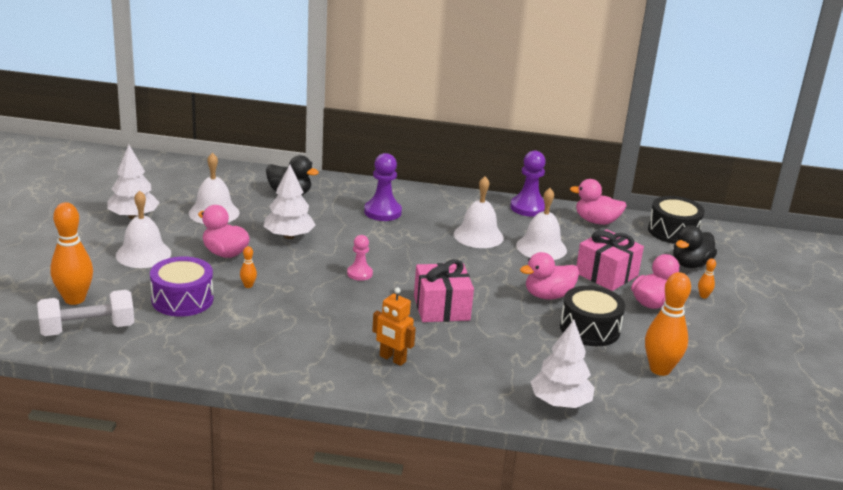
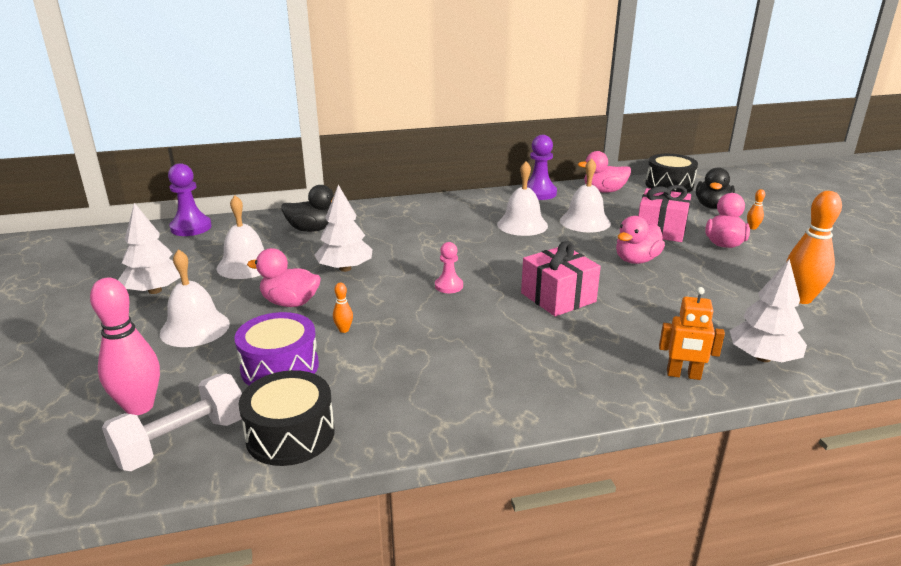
camera: 20 degrees left, 0 degrees up
orange bowling pin [51,202,93,305] -> pink bowling pin [90,278,160,415]
purple pawn [364,153,402,221] -> purple pawn moved to [168,163,212,236]
orange robot [372,287,416,366] -> orange robot moved to [659,287,725,380]
black drum [560,286,625,346] -> black drum moved to [239,370,335,466]

